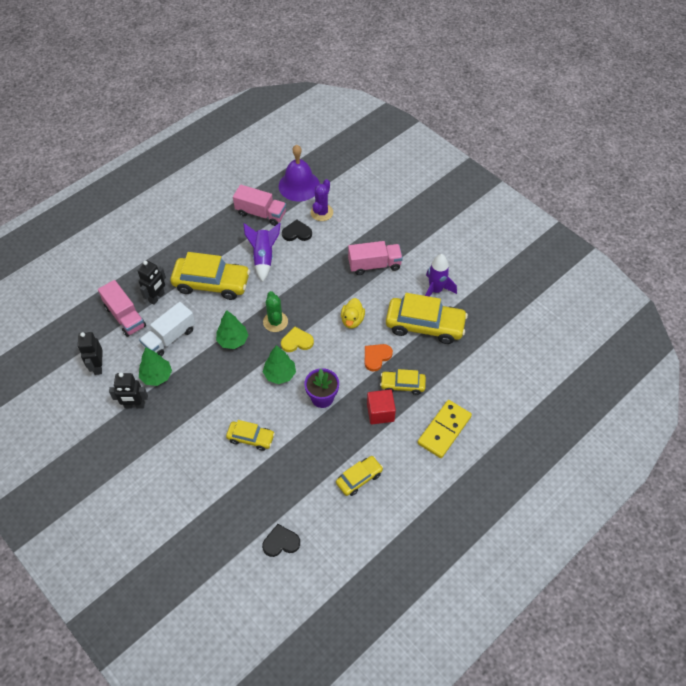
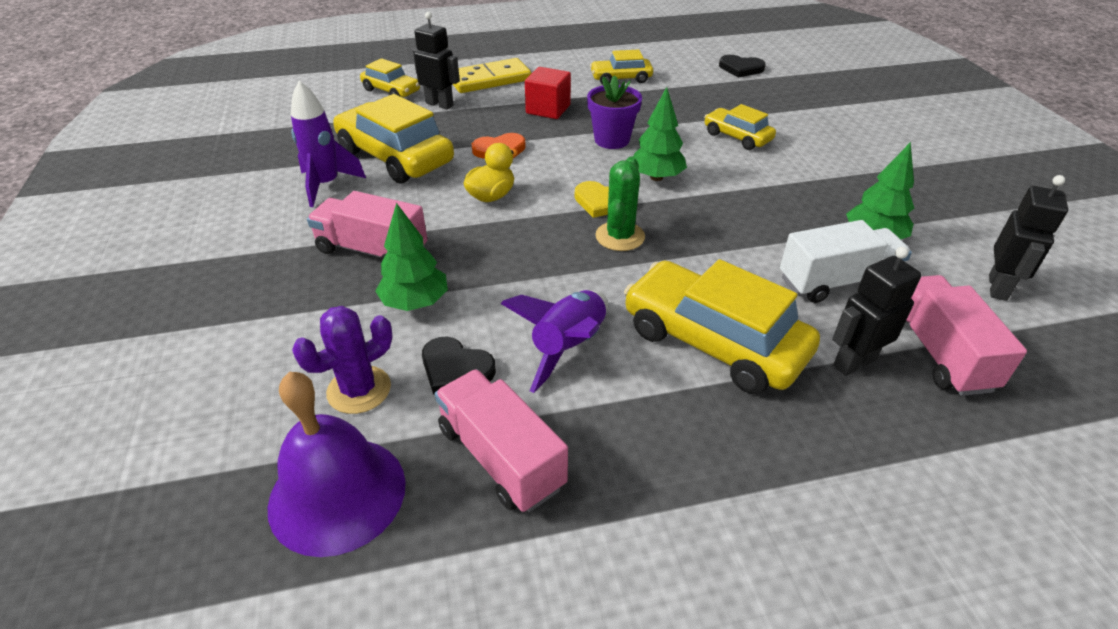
camera: 150 degrees left, 15 degrees down
black robot [109,373,148,409] -> black robot moved to [413,12,460,110]
green tree [216,310,248,349] -> green tree moved to [375,203,448,311]
yellow car [380,369,426,395] -> yellow car moved to [360,58,420,97]

